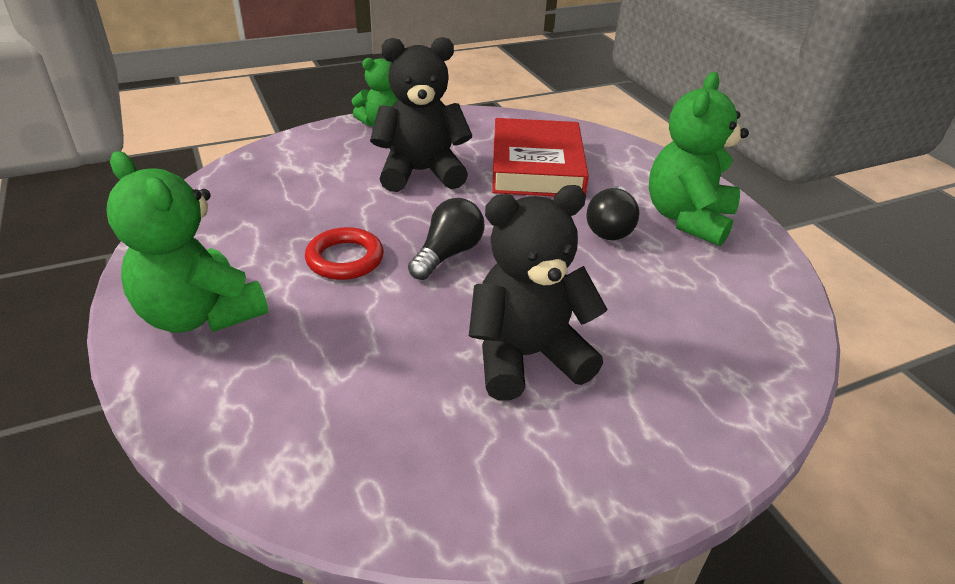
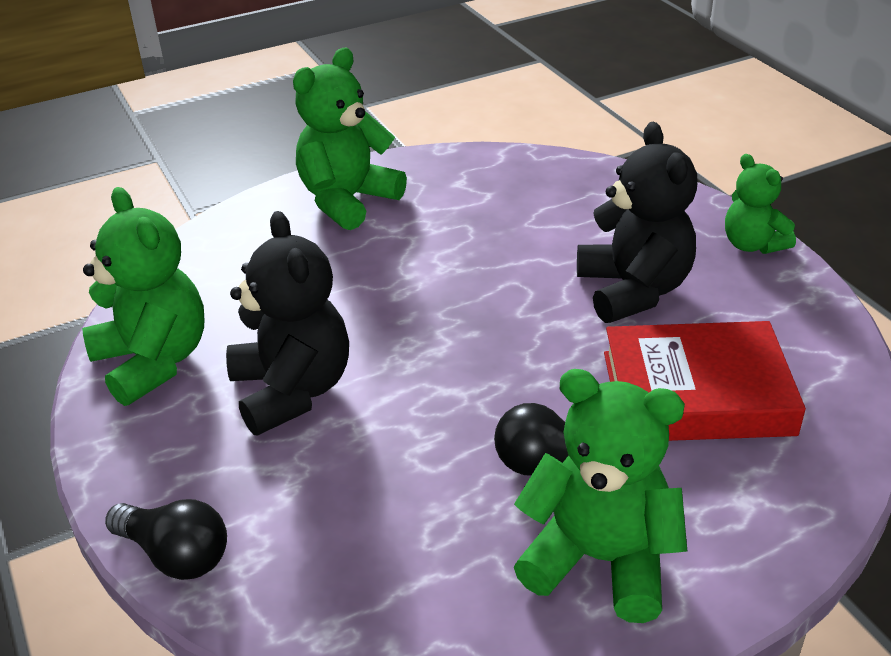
camera: 90 degrees right, 0 degrees up
red ring [305,227,384,280] -> none
black light bulb [408,198,484,280] -> black light bulb moved to [105,499,227,580]
none -> green teddy bear [82,187,204,406]

